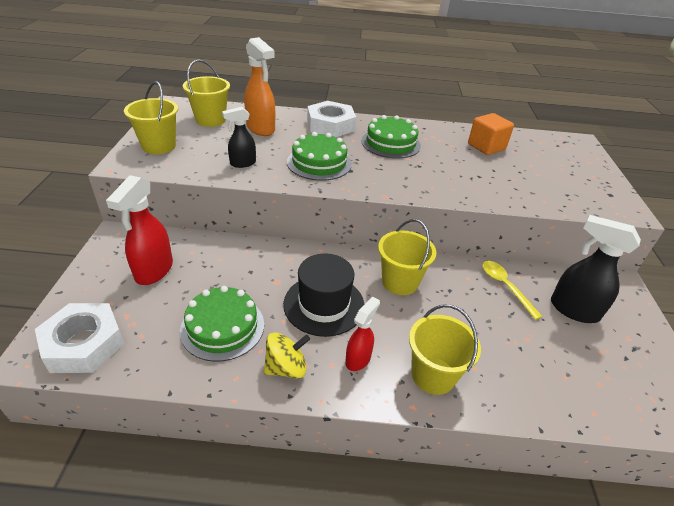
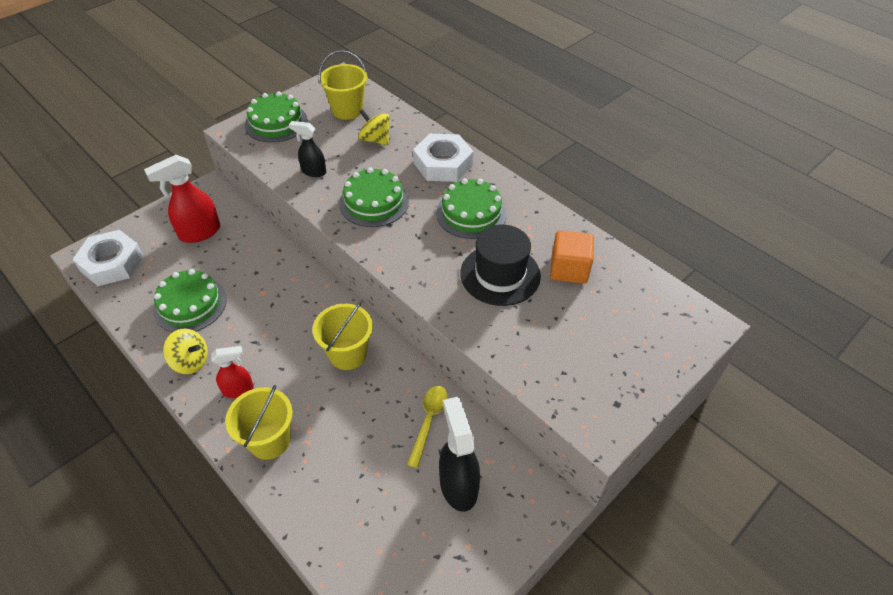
camera: 45 degrees right, 10 degrees up
yellow bucket [124,81,178,154] -> green cake [245,91,308,143]
orange spray bottle [244,37,275,136] -> yellow spinning top [358,109,390,145]
black hat [283,254,364,337] -> black hat moved to [460,224,541,306]

